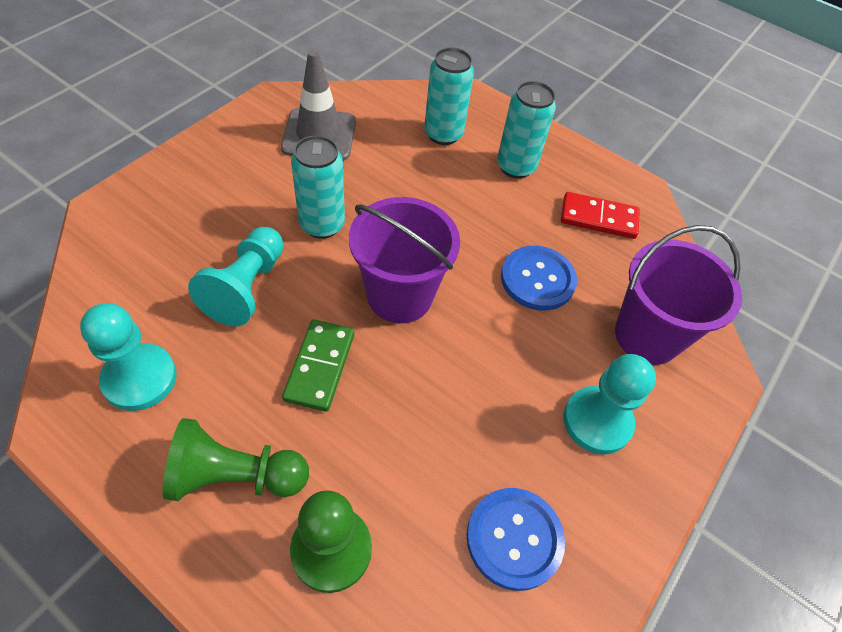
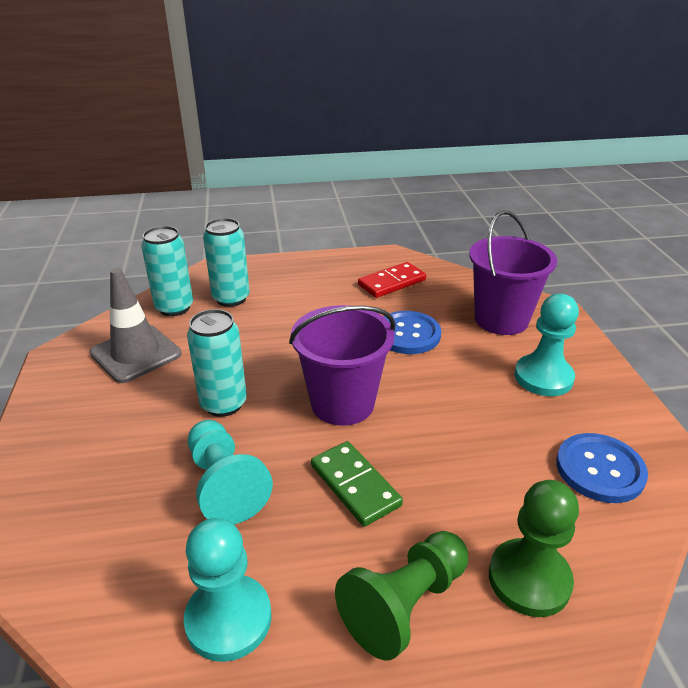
camera: 40 degrees left, 20 degrees down
turquoise can [497,81,556,179] -> turquoise can moved to [141,226,193,316]

